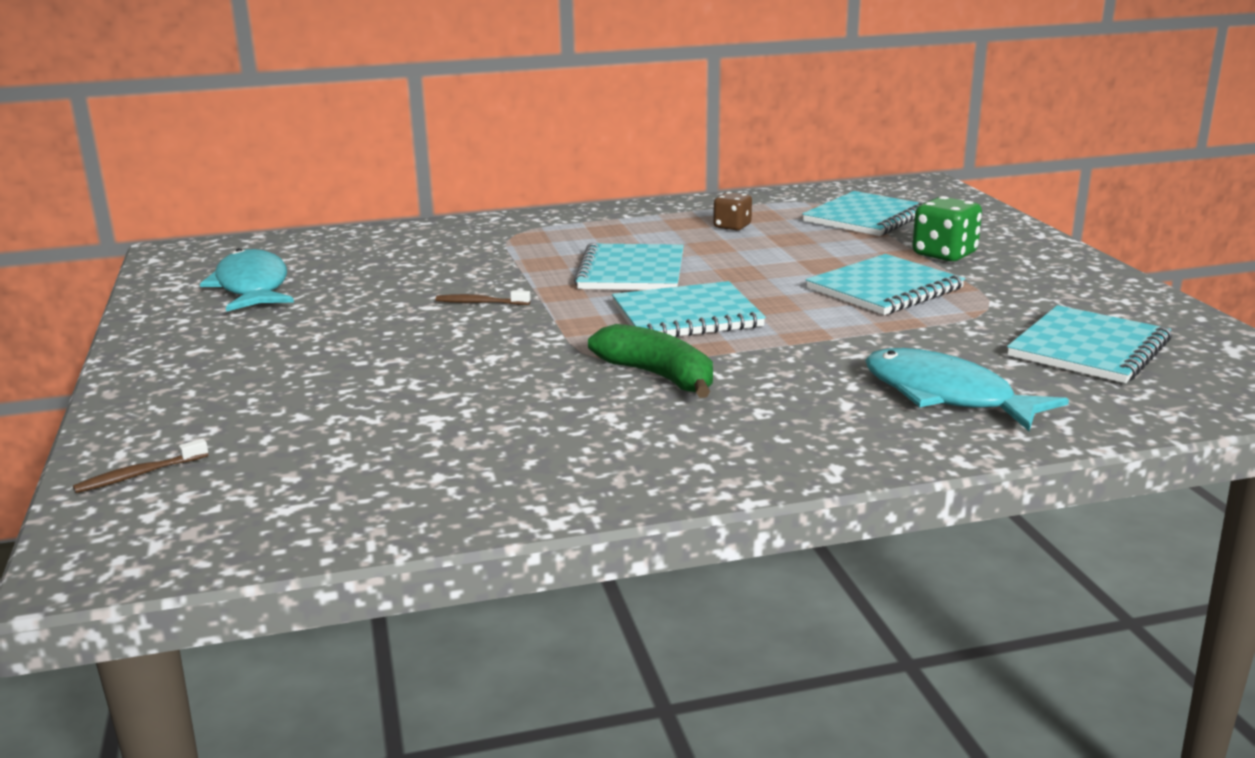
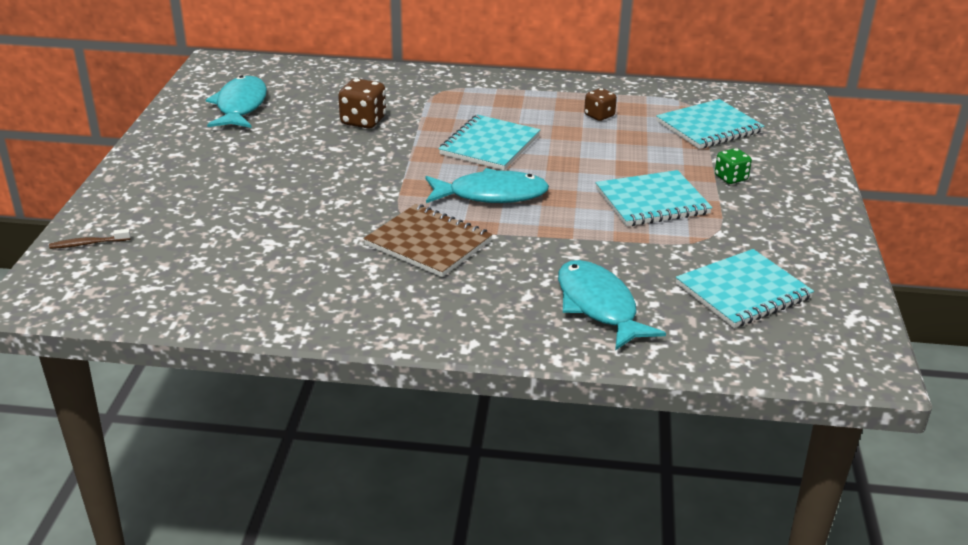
camera: 20 degrees right, 10 degrees up
brown toothbrush [436,290,531,305] -> none
green banana [588,324,713,398] -> brown notebook [364,204,493,277]
turquoise notebook [612,281,766,337] -> turquoise fish [426,168,549,203]
green dice [912,196,982,261] -> green dice [715,148,752,184], size x0.65
none -> brown dice [338,78,386,129]

